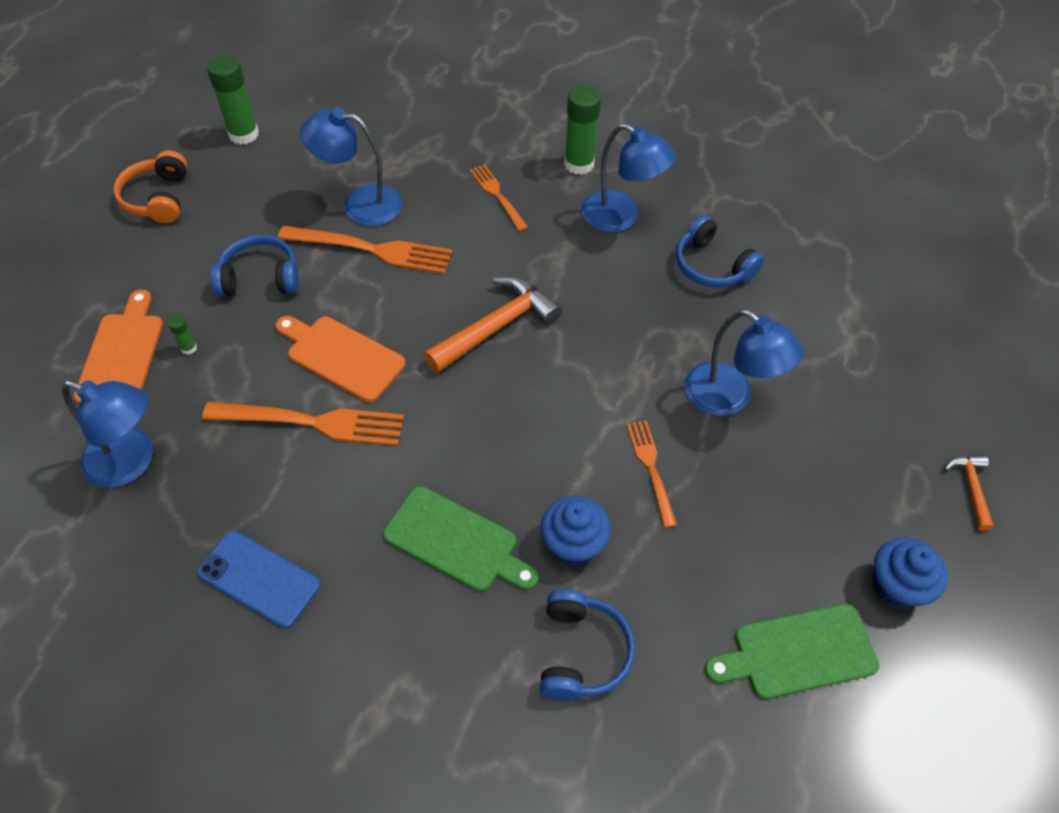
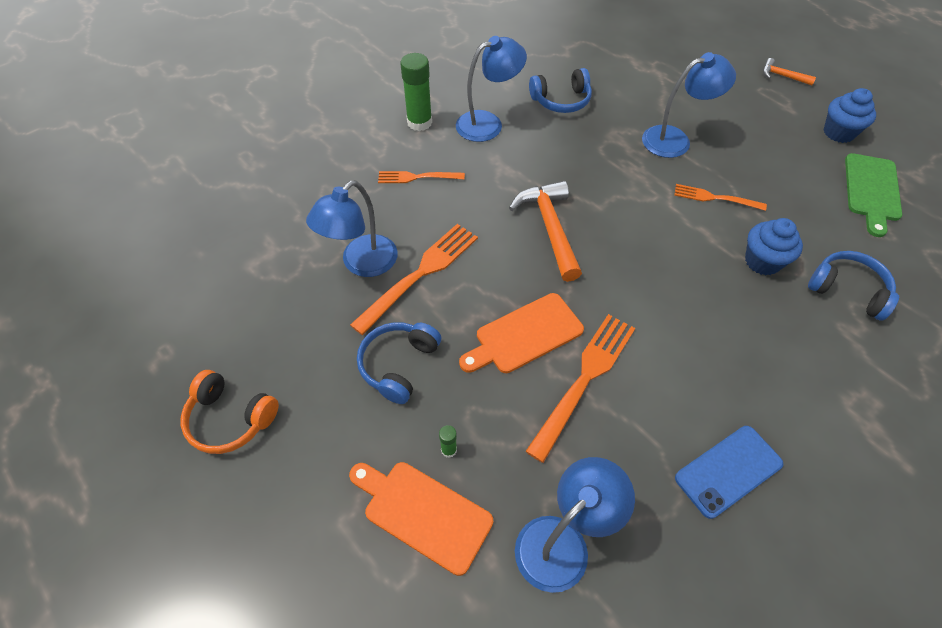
camera: 60 degrees left, 0 degrees up
green glue stick [207,55,259,145] -> none
green cutting board [383,486,539,592] -> none

